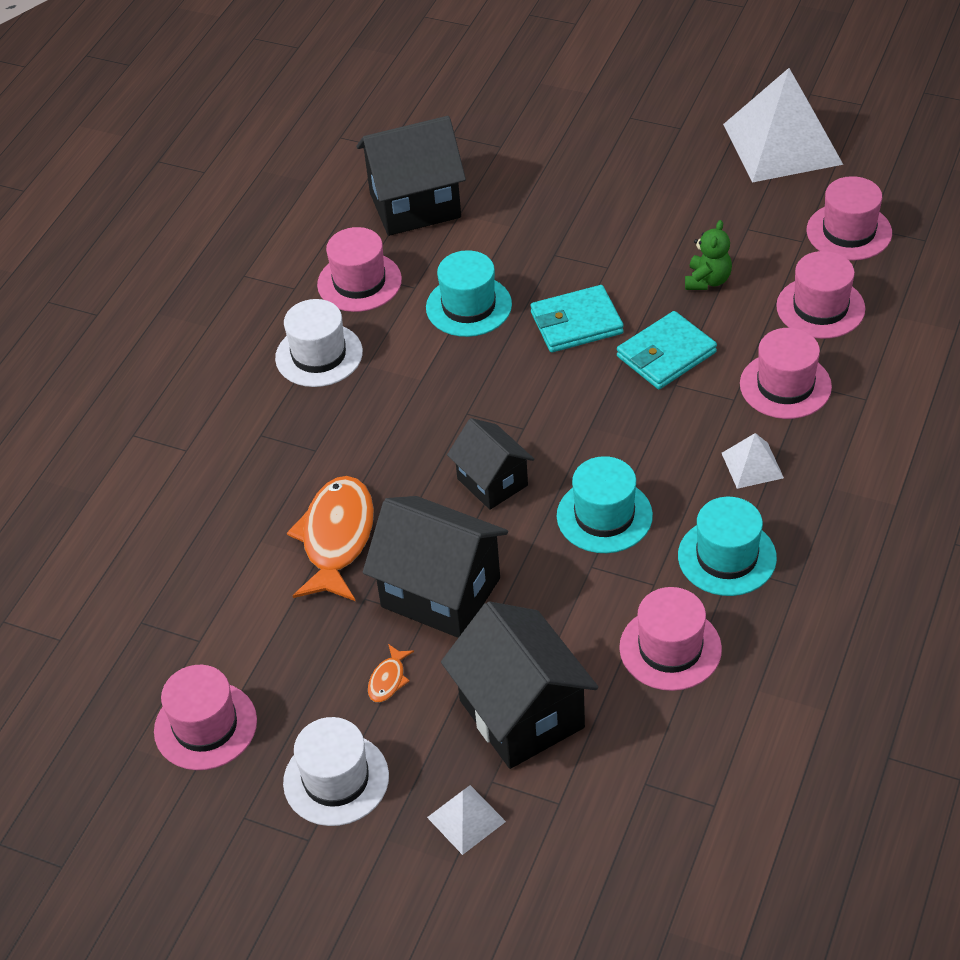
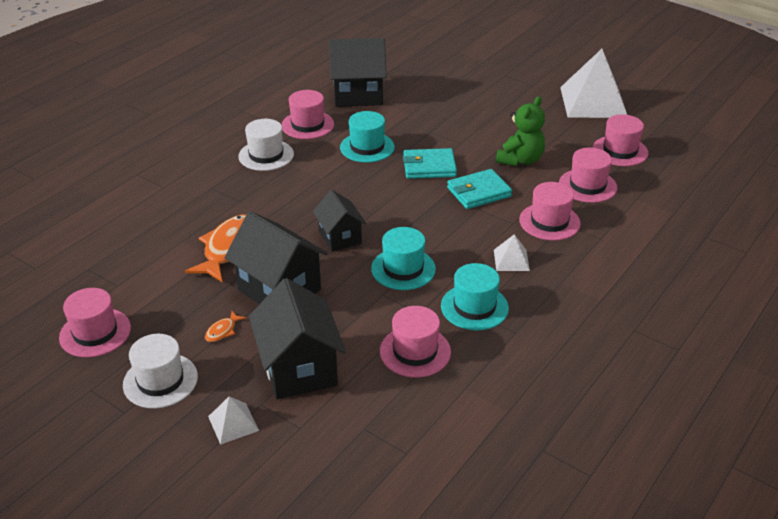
camera: 10 degrees right, 10 degrees down
green teddy bear [685,220,732,290] -> green teddy bear [496,96,545,166], size x1.51

